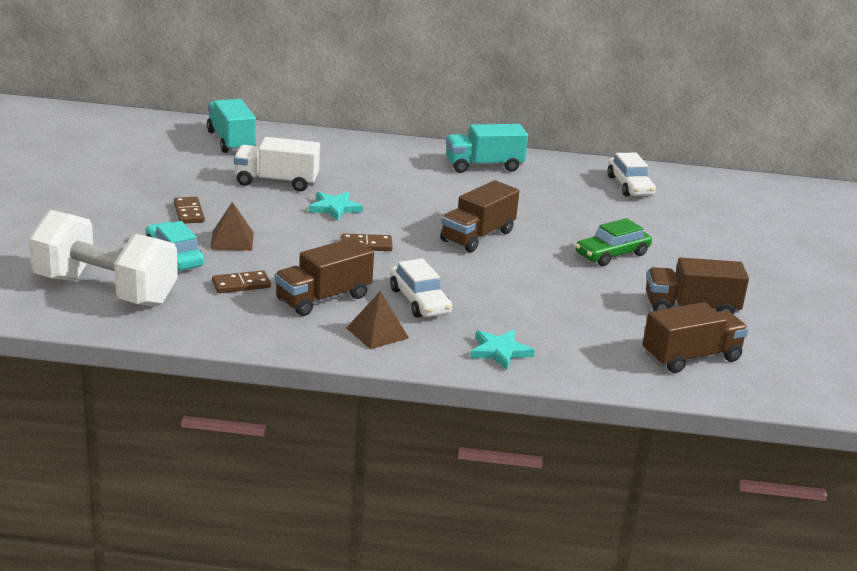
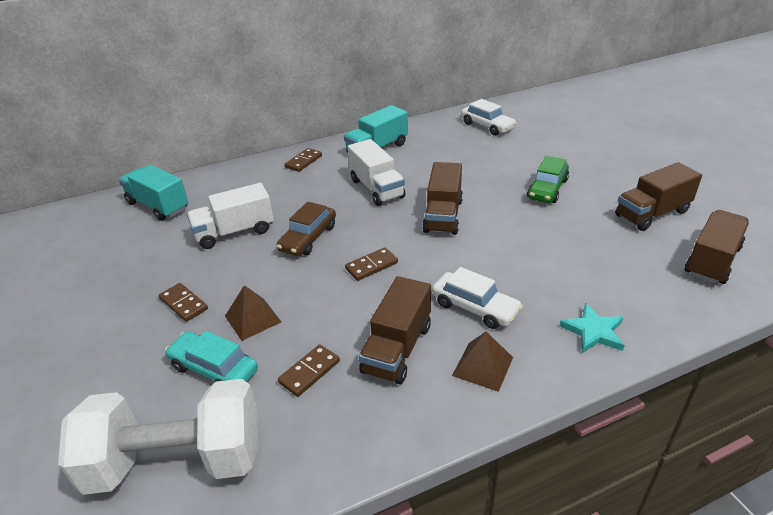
camera: 25 degrees left, 10 degrees up
turquoise star [309,192,363,221] -> brown car [277,202,336,256]
none -> brown domino [285,148,322,172]
none -> white truck [348,139,405,206]

